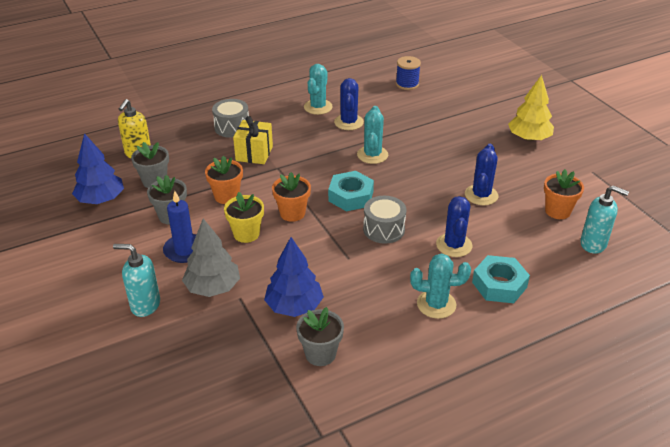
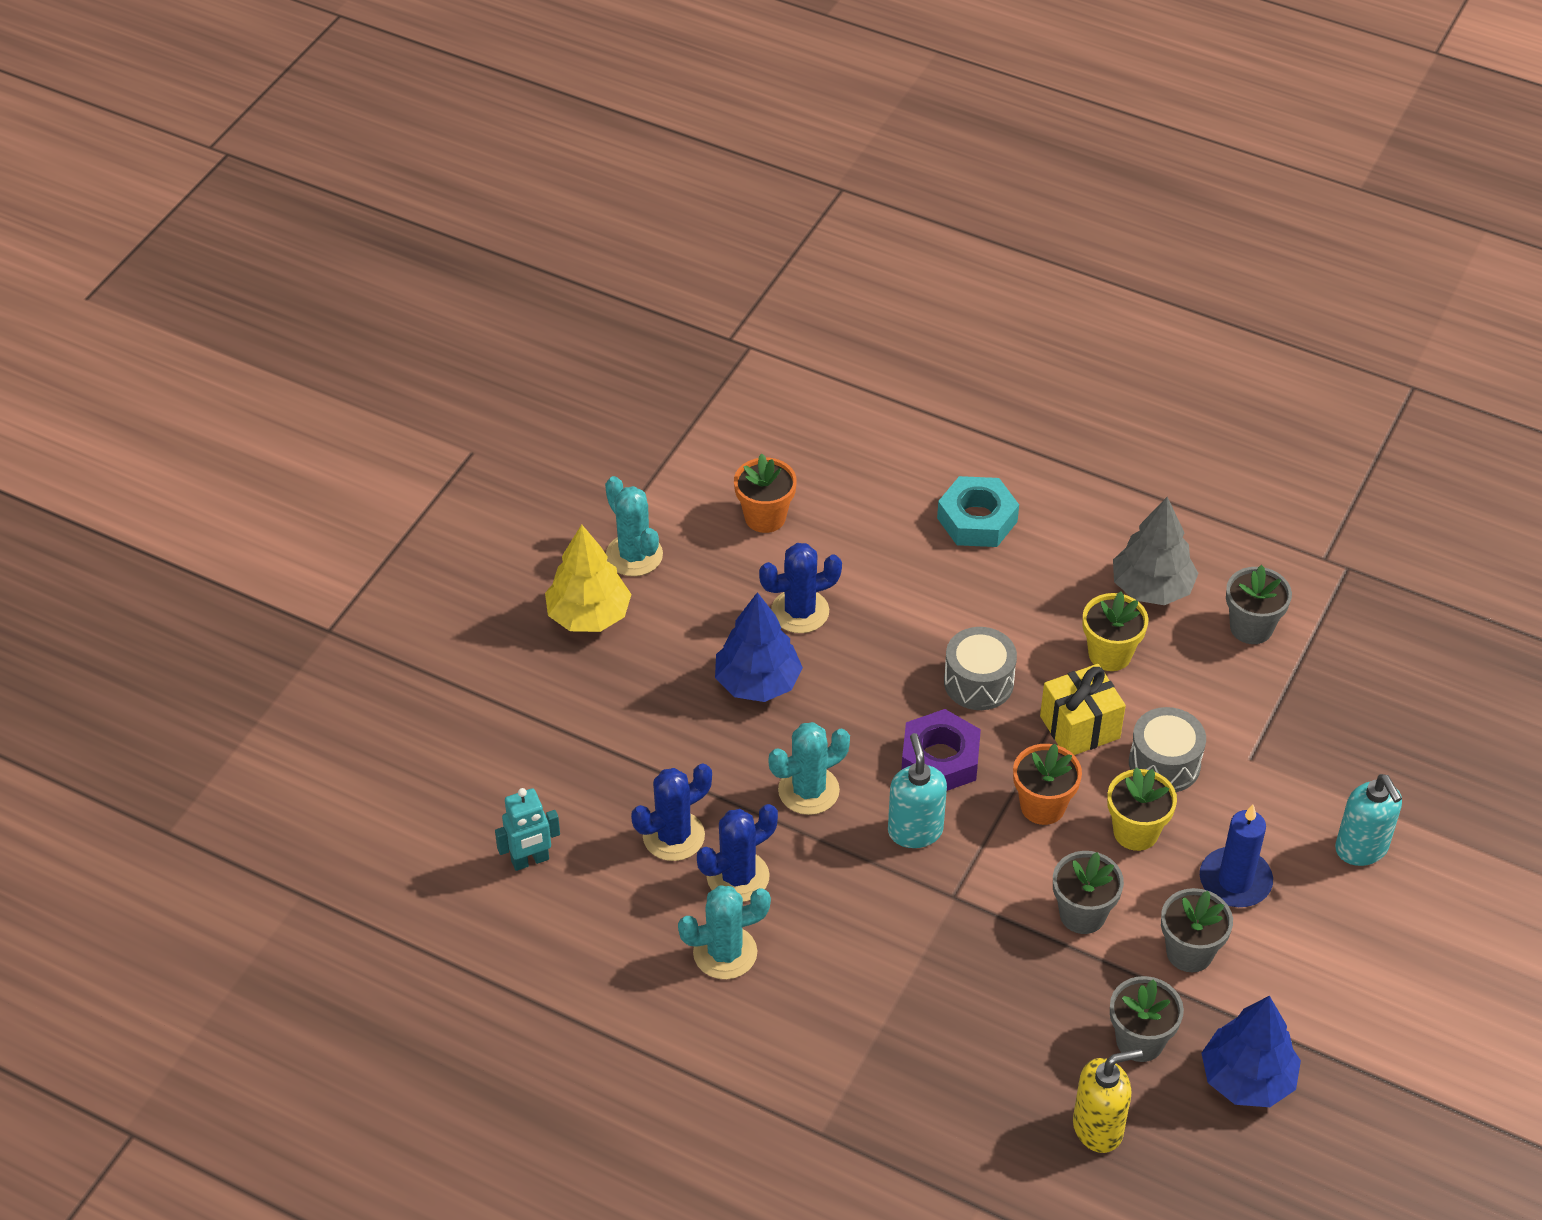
camera: 125 degrees left, 10 degrees up
grey tree [182,219,240,297] -> grey tree moved to [1113,497,1199,605]
orange flower pot [205,156,243,204] -> grey flower pot [1053,851,1124,934]
grey drum [212,99,249,138] -> grey drum moved to [1129,707,1206,792]
yellow gift [233,116,273,164] -> yellow gift moved to [1040,664,1126,755]
blue tree [264,237,324,317] -> blue tree moved to [715,592,803,702]
turquoise nut [328,171,374,212] -> purple nut [901,709,981,791]
blue spool [396,56,421,90] -> turquoise robot [495,788,560,871]
turquoise cactus [410,254,471,319] -> turquoise cactus moved to [605,476,663,576]
blue cactus [436,196,472,257] -> blue cactus moved to [631,764,712,861]
turquoise soap dispenser [580,186,629,254] -> turquoise soap dispenser moved to [888,733,947,848]
none -> yellow flower pot [1083,592,1148,671]

